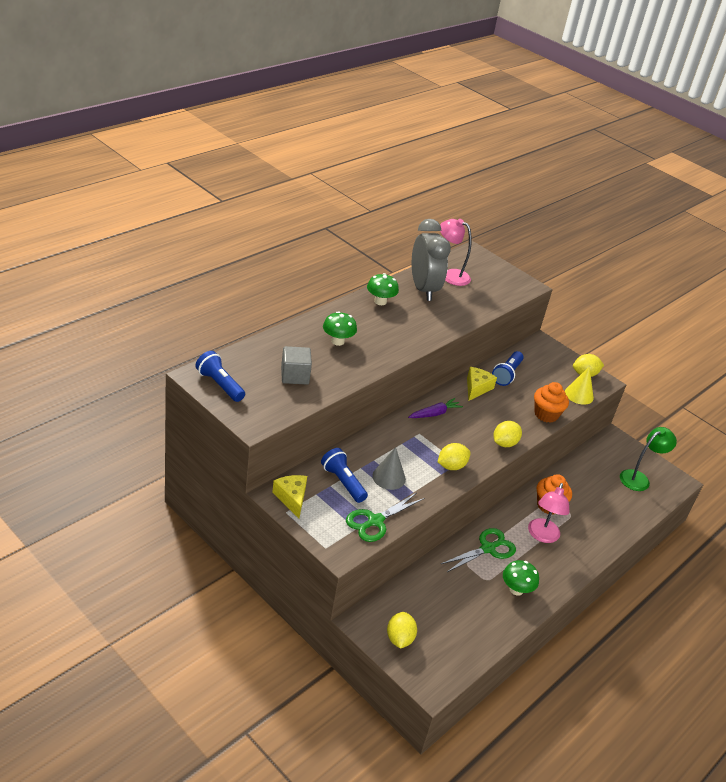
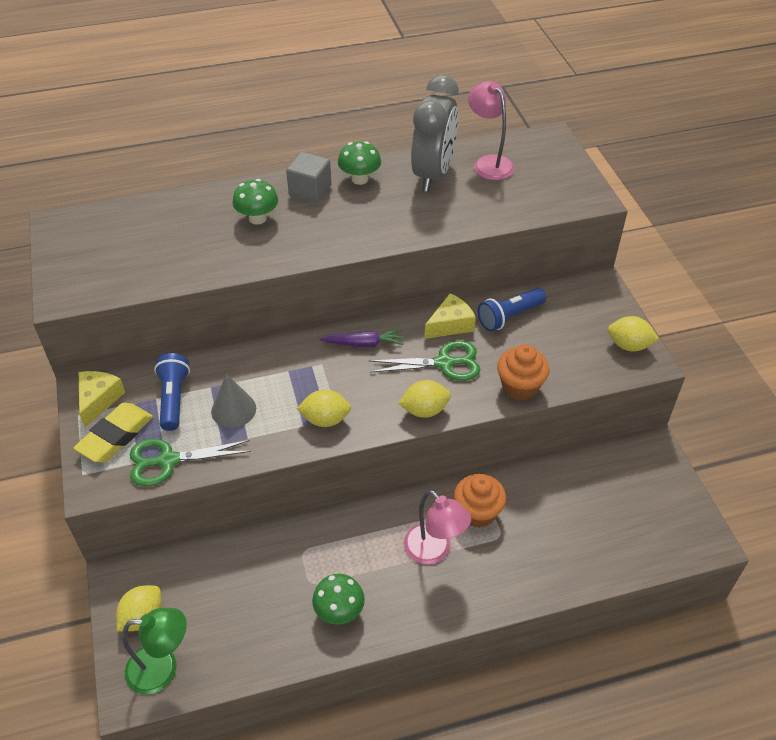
camera: 35 degrees right, 10 degrees up
blue flashlight [195,351,245,402] -> none
grey cube [281,346,312,384] -> grey cube moved to [286,152,331,203]
green scissors [441,528,516,573] -> green scissors moved to [369,341,481,381]
pink lamp [528,483,570,543] -> pink lamp turned 90 degrees counterclockwise [404,490,471,564]
yellow cone [565,366,594,405] -> none
green lamp [620,427,677,491] -> green lamp moved to [122,608,187,694]
none -> yellow eraser [74,403,153,463]

